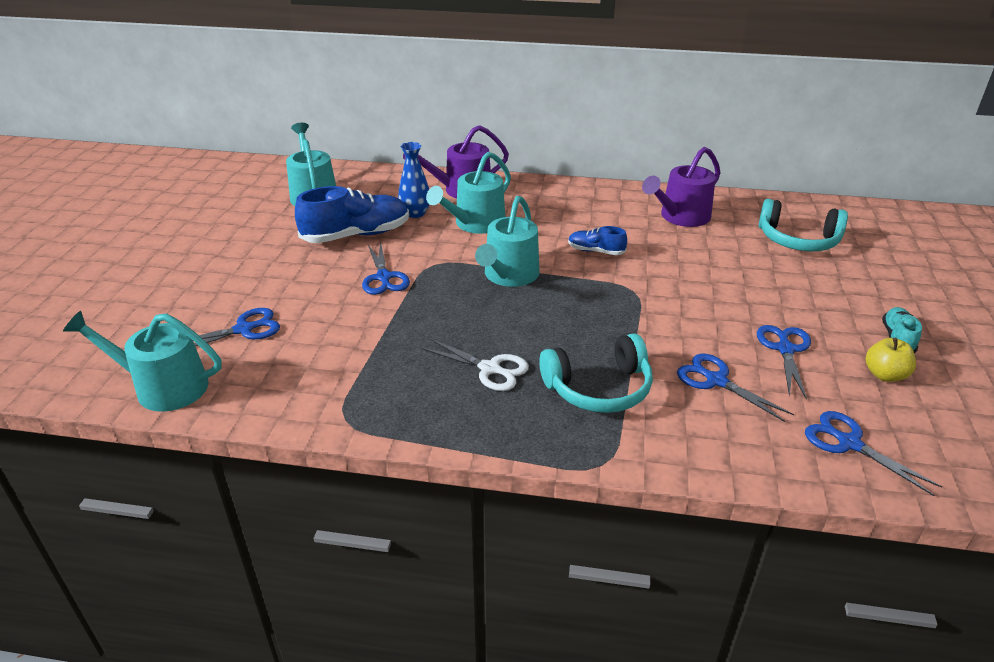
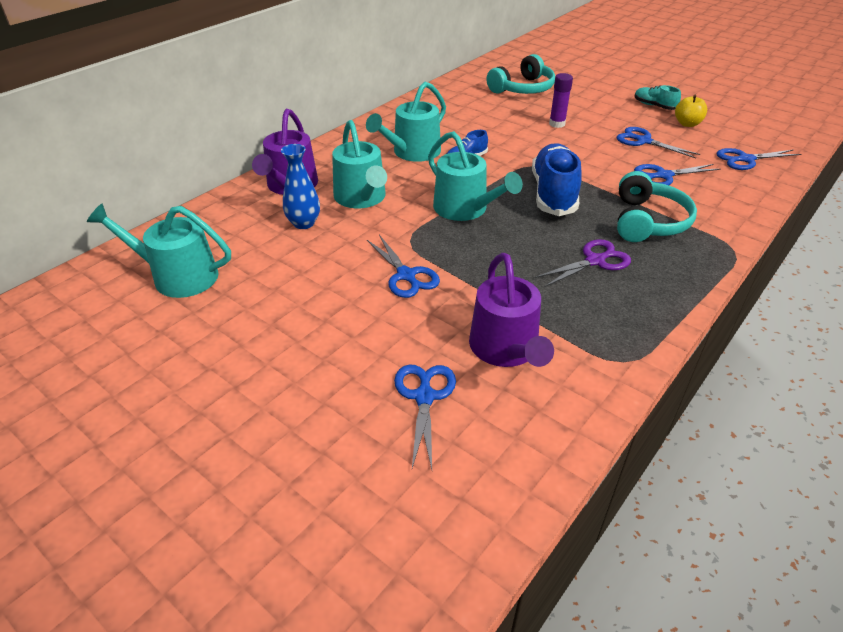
camera: 60 degrees left, 5 degrees up
turquoise watering can [63,311,222,412] -> turquoise watering can moved to [366,82,446,162]
blue shoe [295,186,409,243] -> blue shoe moved to [532,143,582,216]
blue scissors [362,241,410,295] -> blue scissors turned 45 degrees clockwise [367,235,440,298]
white scissors [421,338,529,391] -> purple scissors [535,239,631,287]
purple watering can [642,147,720,227] -> purple watering can moved to [469,253,554,367]
none -> purple glue stick [549,73,573,128]

